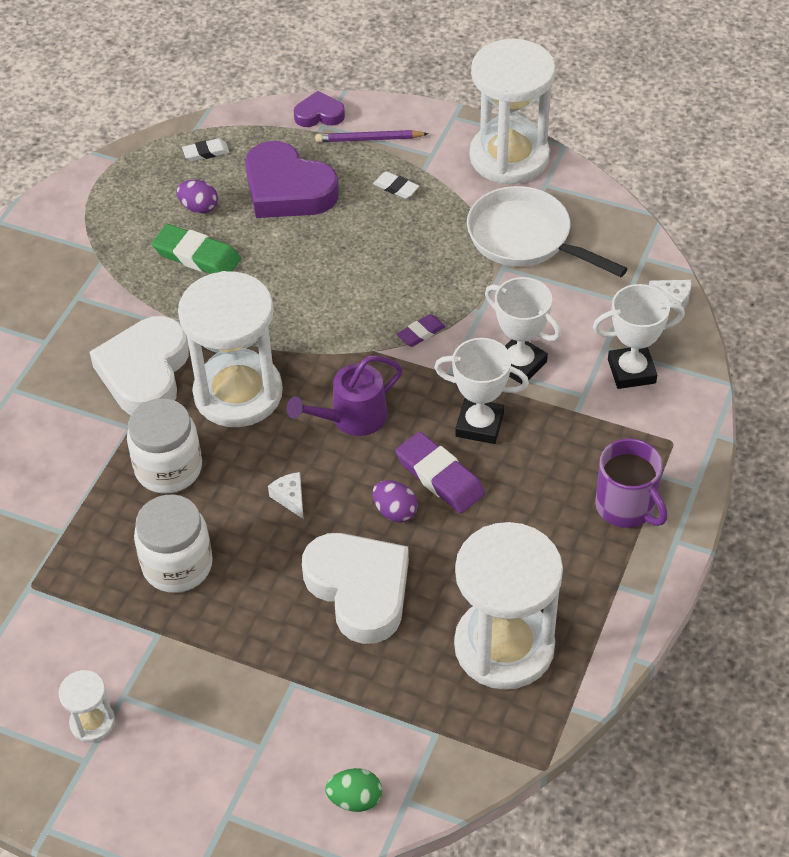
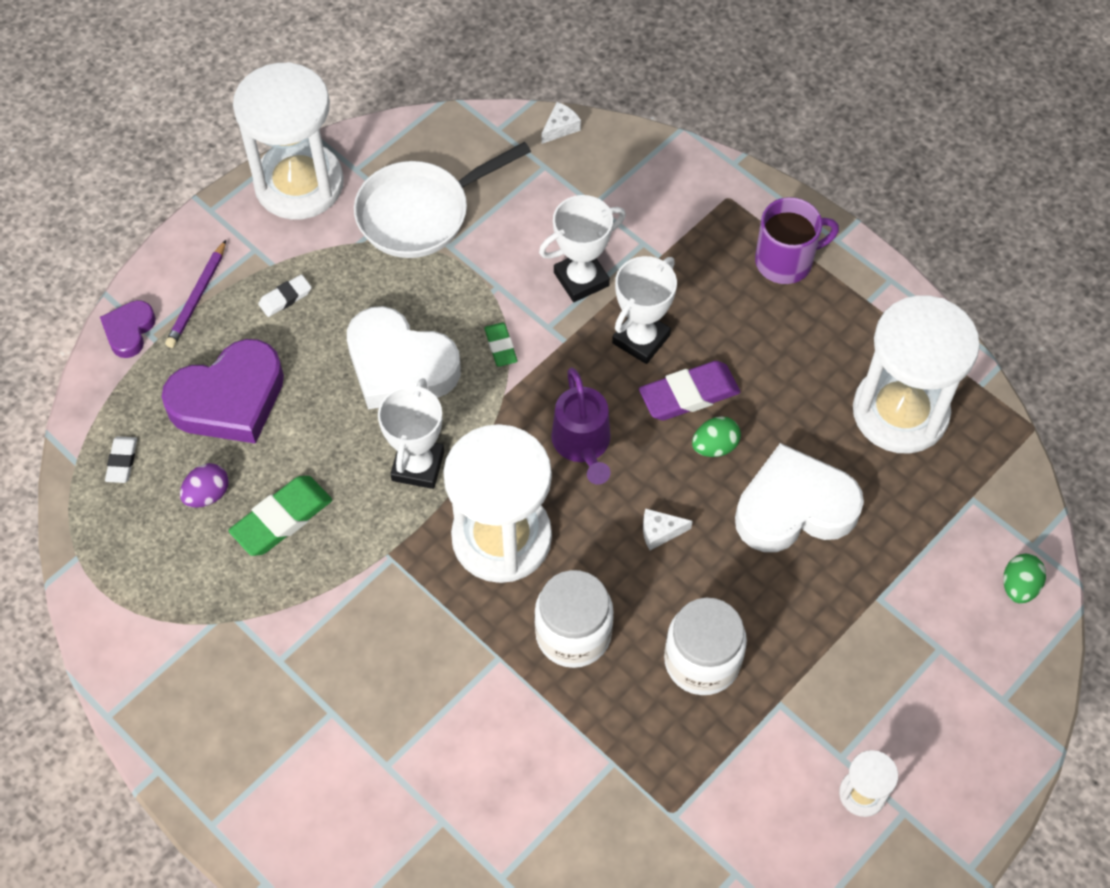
camera: 70 degrees left, 10 degrees up
white heart [89,316,189,415] -> white heart moved to [347,306,461,410]
purple egg [372,480,418,522] -> green egg [692,416,741,457]
purple eraser [397,314,446,347] -> green eraser [484,322,517,367]
white trophy [593,284,685,389] -> white trophy moved to [378,378,444,489]

